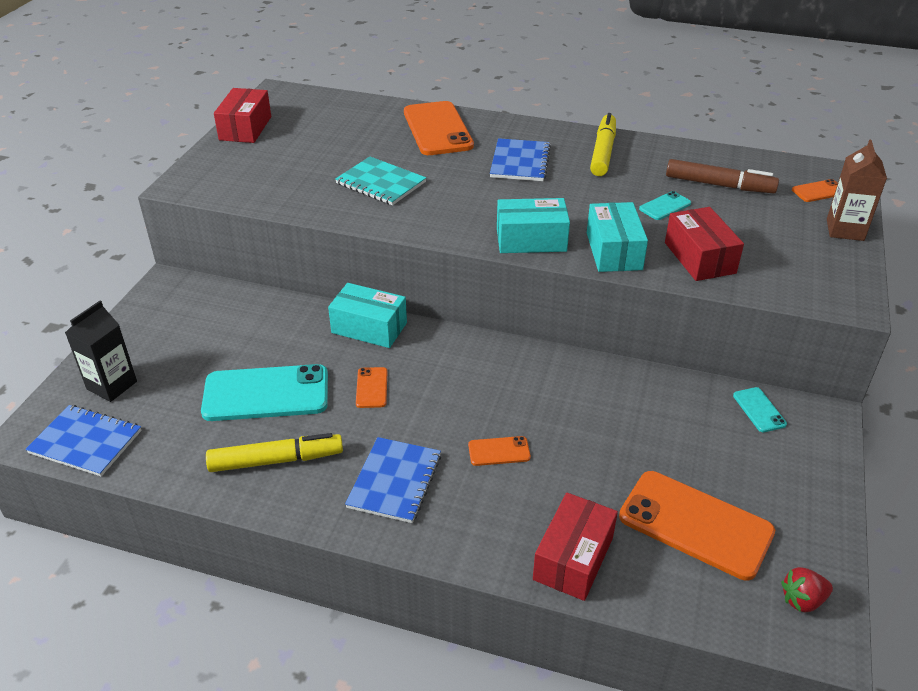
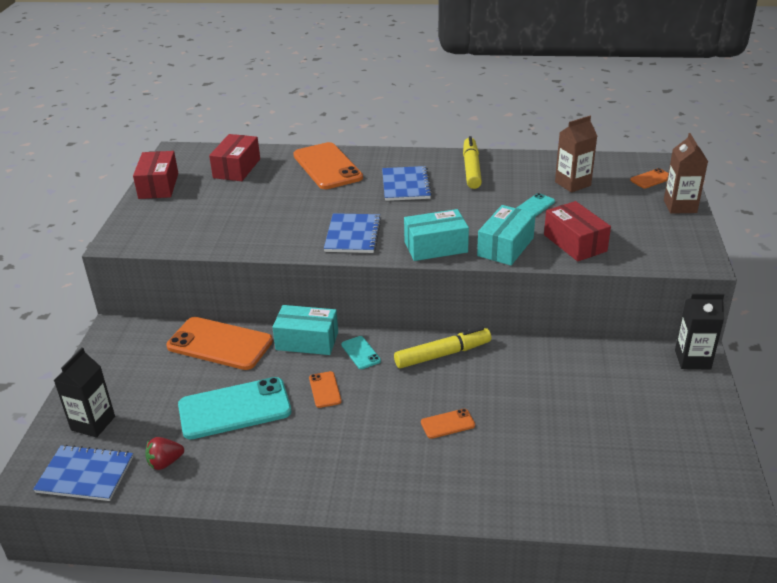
camera: 10 degrees left, 5 degrees down
yellow marker [206,433,343,472] -> yellow marker moved to [394,327,491,368]
turquoise notebook [335,157,426,205] -> none
blue notebook [345,437,441,523] -> blue notebook moved to [324,213,381,253]
red box [533,493,618,601] -> red box moved to [209,134,260,181]
turquoise box [587,202,648,272] -> turquoise box turned 45 degrees clockwise [477,205,536,266]
orange phone [619,471,775,581] -> orange phone moved to [166,317,273,370]
brown marker [666,159,779,193] -> brown carton [555,116,597,193]
turquoise phone [733,387,787,432] -> turquoise phone moved to [341,336,381,369]
red strawberry [781,567,833,612] -> red strawberry moved to [145,437,184,470]
none -> black carton [675,293,724,370]

